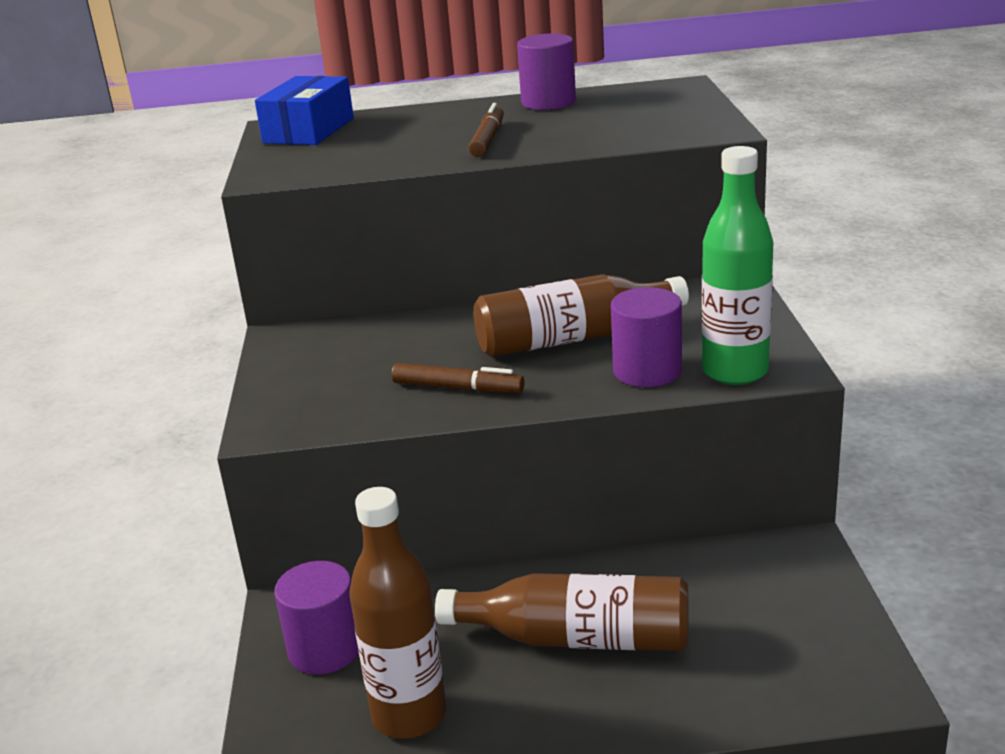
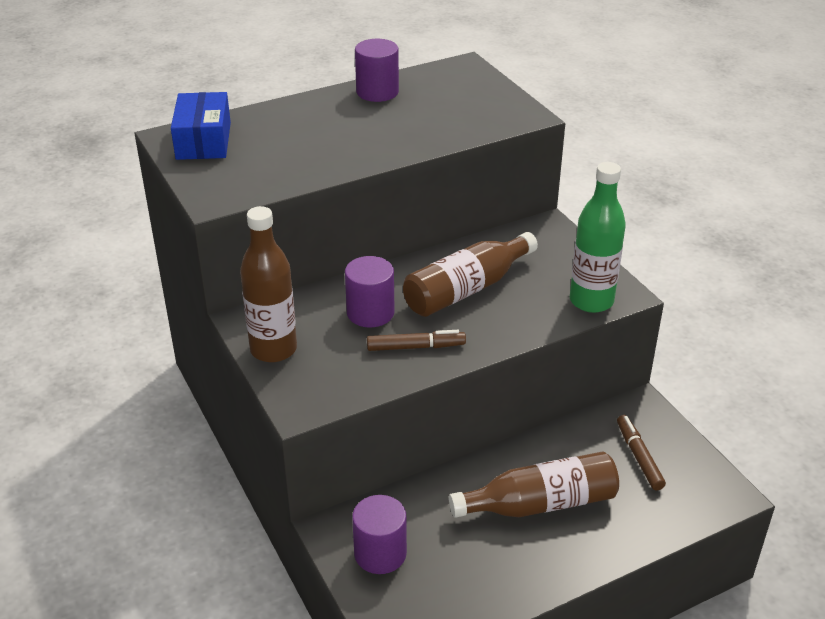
camera: 25 degrees left, 10 degrees up
brown bottle [349,487,446,739] -> brown bottle moved to [240,206,297,362]
brown marker [468,103,504,157] -> brown marker moved to [617,415,666,490]
purple cylinder [611,287,682,387] -> purple cylinder moved to [345,256,395,328]

